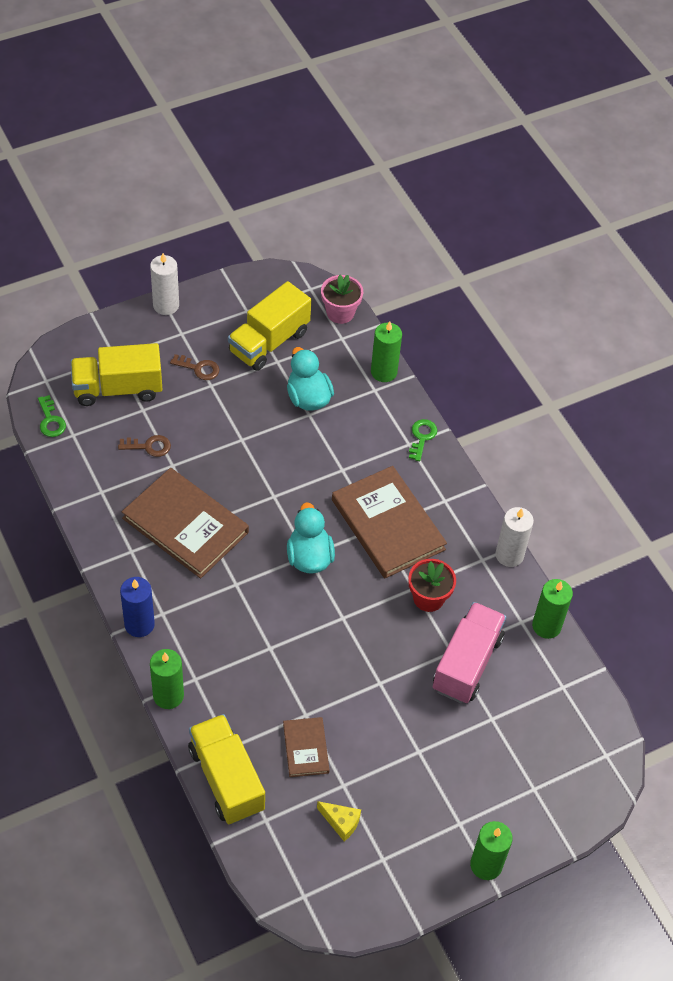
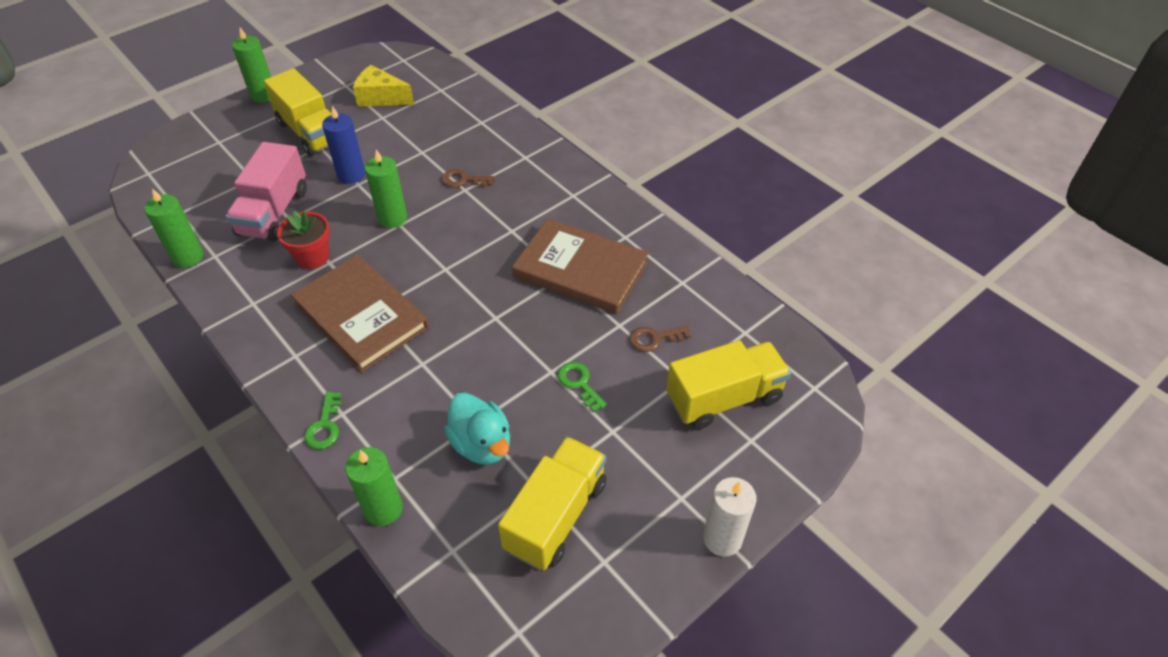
camera: 170 degrees right, 5 degrees down
green key [38,395,66,437] -> green key moved to [557,362,607,412]
blue candle [120,577,155,637] -> blue candle moved to [322,106,365,184]
green candle [150,649,184,709] -> green candle moved to [365,150,407,228]
brown key [170,354,220,380] -> brown key moved to [442,169,495,188]
yellow truck [188,714,265,824] -> yellow truck moved to [264,68,332,156]
brown book [283,717,329,777] -> none
turquoise duck [287,502,335,573] -> none
yellow cheese [317,801,361,841] -> yellow cheese [353,65,414,107], size x1.58
pink flower pot [321,275,363,324] -> none
white candle [495,507,534,567] -> none

